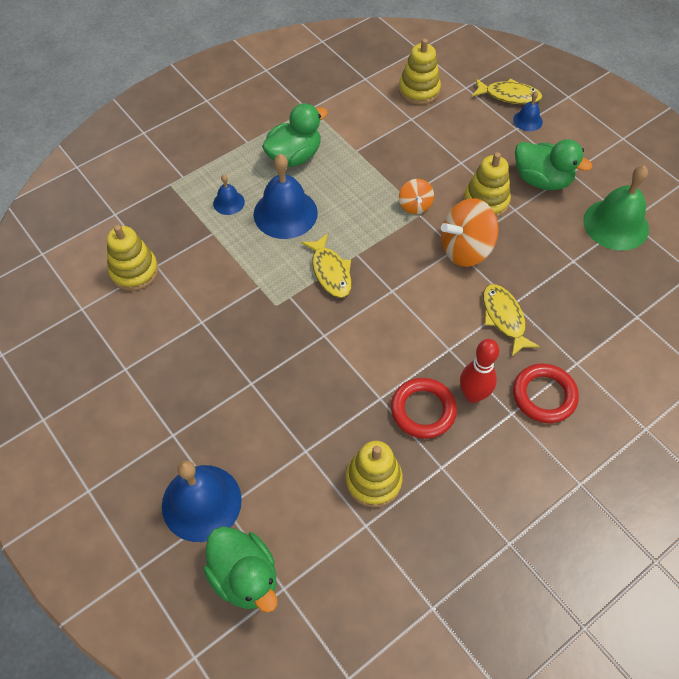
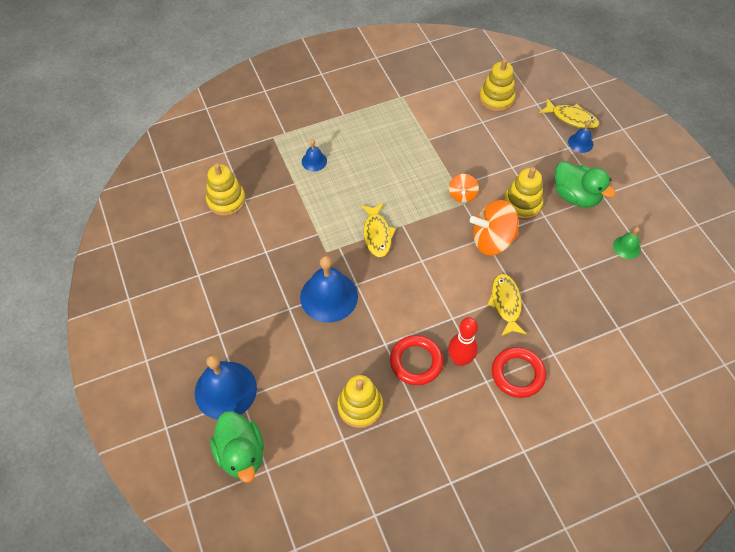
camera: 15 degrees right, 0 degrees up
blue bell [253,154,318,239] -> blue bell moved to [300,256,358,323]
green duck [262,103,328,167] -> none
green bell [583,165,649,251] -> green bell [613,227,641,259], size x0.49

